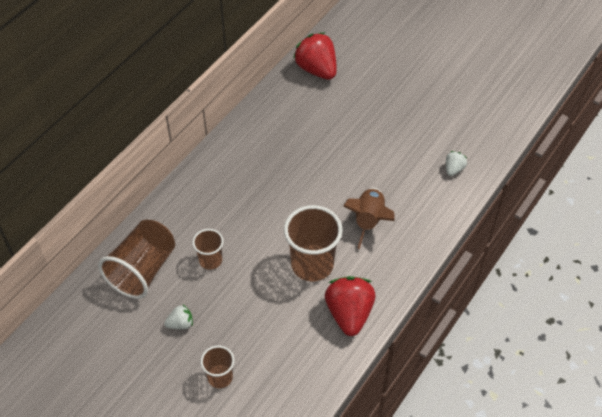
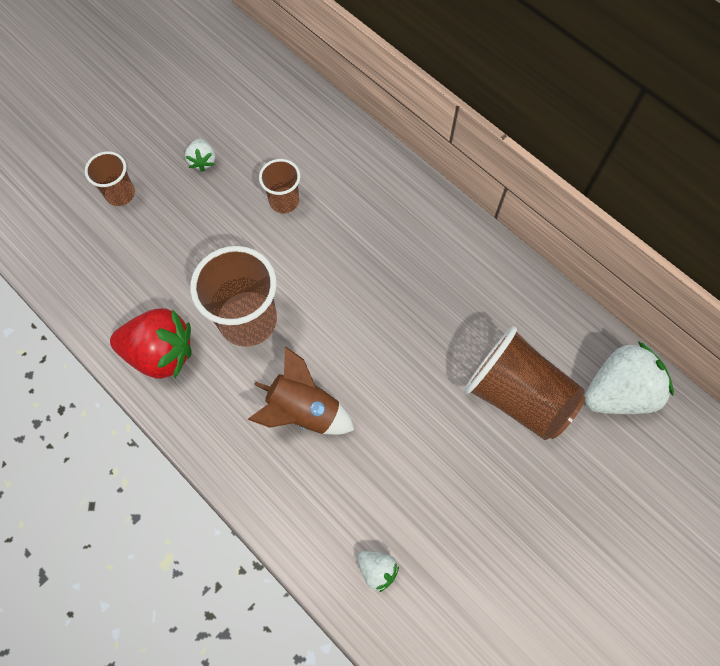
camera: 100 degrees right, 15 degrees up
brown cup [98,220,175,299] -> brown cup moved to [464,326,585,440]
red strawberry [293,32,337,80] -> white strawberry [585,341,674,414]

